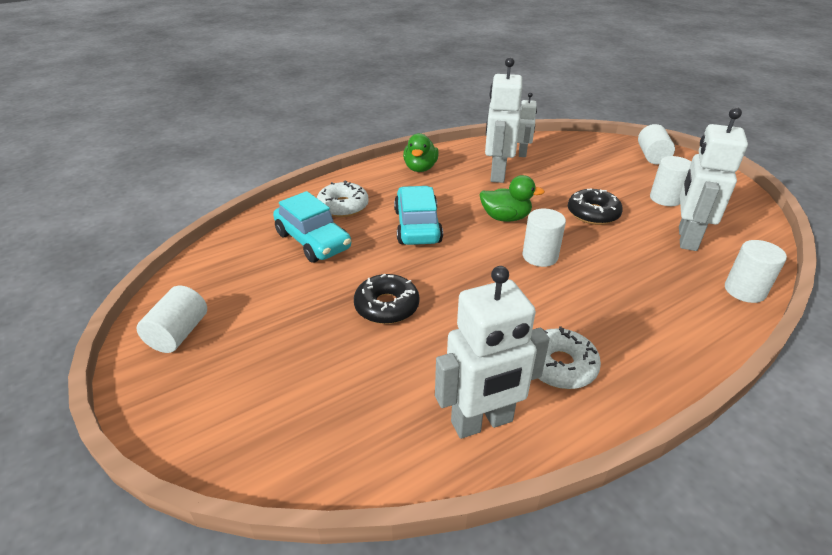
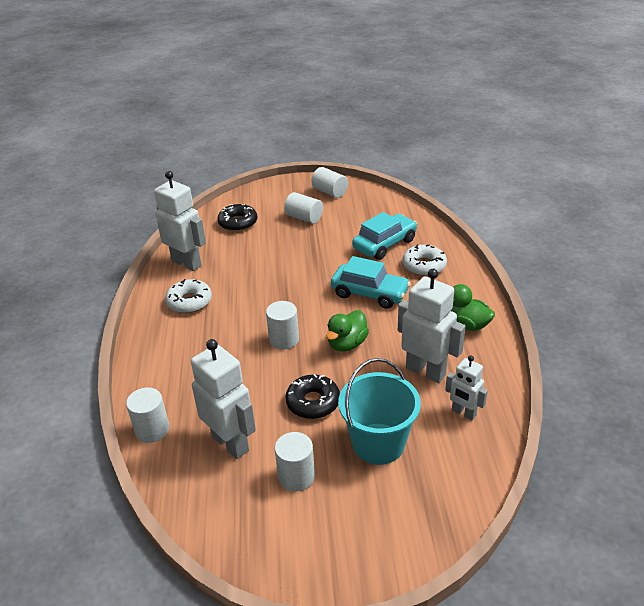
camera: 120 degrees right, 0 degrees up
turquoise car [273,191,351,263] -> turquoise car turned 150 degrees clockwise [352,212,417,260]
black donut [354,274,420,324] -> black donut moved to [217,204,257,231]
white robot [435,266,550,439] -> white robot turned 120 degrees clockwise [154,171,206,271]
white cylinder [638,124,675,164] -> white cylinder moved to [284,192,323,224]
none -> turquoise bucket [338,358,421,465]

